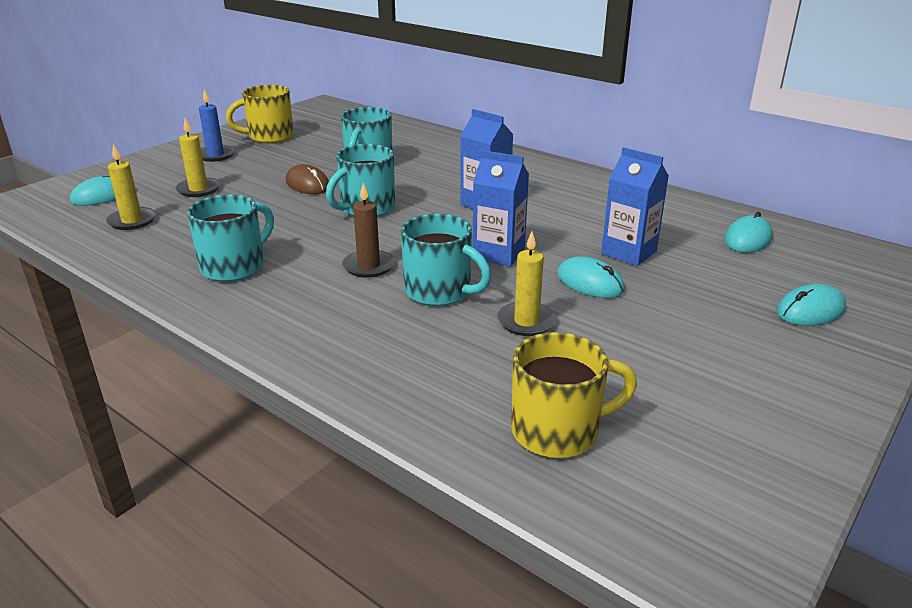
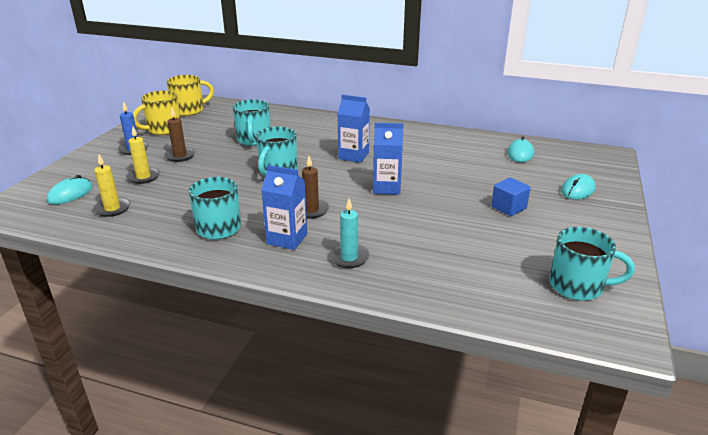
camera: 20 degrees left, 0 degrees up
brown mouse [286,164,329,194] -> none
turquoise mug [401,214,491,306] -> turquoise mug moved to [549,227,635,301]
yellow candle [497,231,557,336] -> none
yellow mug [511,332,637,458] -> yellow mug moved to [167,75,214,116]
turquoise mouse [557,256,625,298] -> none
blue carton [601,147,669,266] -> blue carton moved to [261,165,307,250]
none -> brown candle [164,108,195,162]
none -> turquoise candle [329,199,369,268]
none -> blue cube [491,177,531,216]

